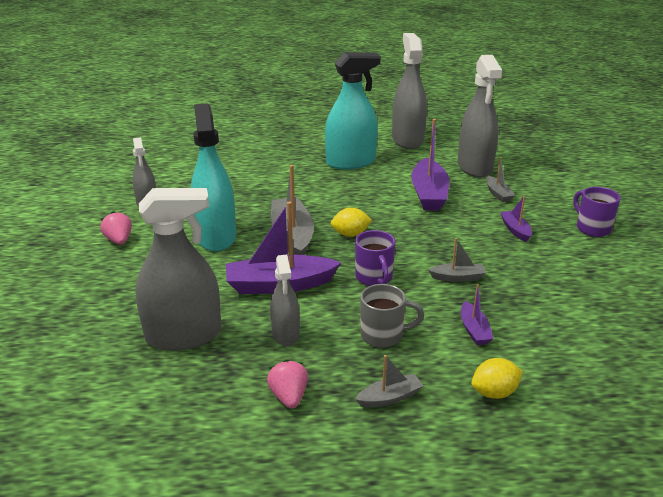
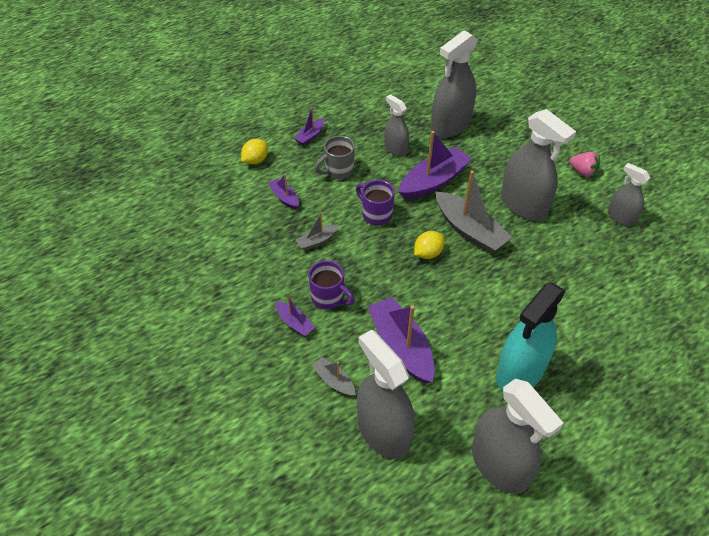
camera: 150 degrees right, 20 degrees up
turquoise spray bottle [191,103,236,251] -> grey spray bottle [501,109,576,220]
pink strawberry [267,360,308,409] -> none
grey boat [355,355,423,408] -> purple boat [294,107,325,145]
purple mug [573,187,621,237] -> purple mug moved to [308,260,355,310]

